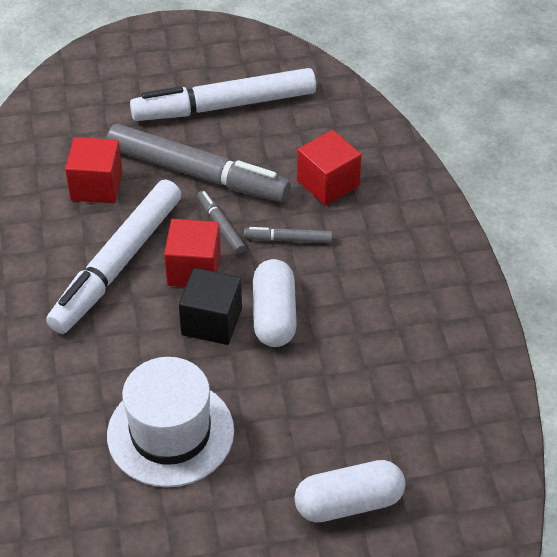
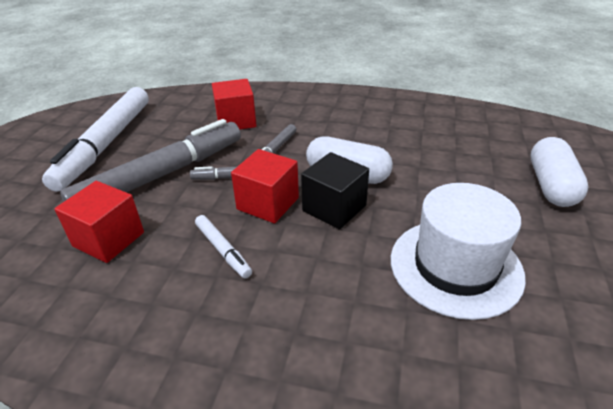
camera: 65 degrees left, 10 degrees down
white marker [46,179,181,334] -> white marker [195,215,252,278], size x0.43

